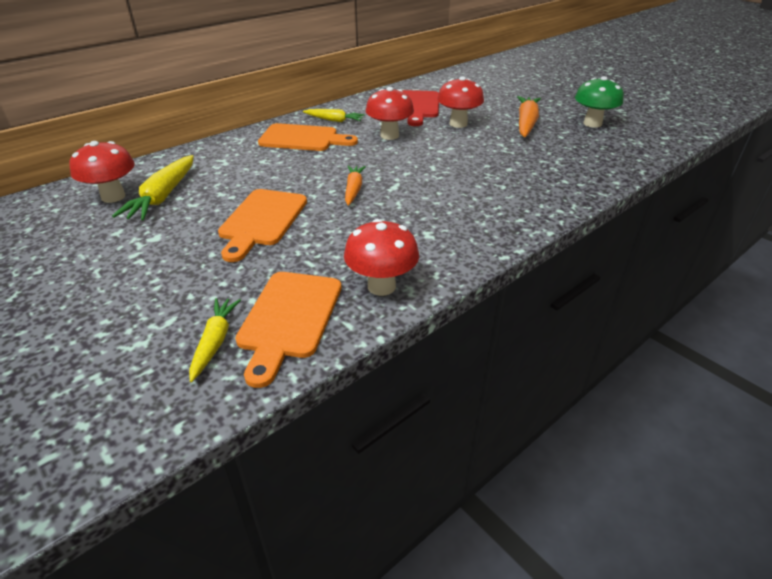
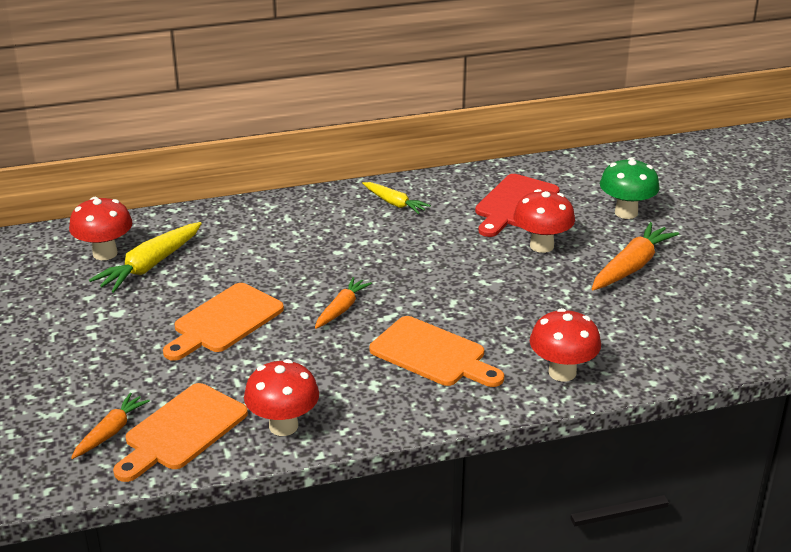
camera: 25 degrees right, 5 degrees down
yellow carrot [189,298,241,382] -> orange carrot [71,393,150,459]
orange cutting board [258,123,358,151] -> orange cutting board moved to [370,316,504,387]
red mushroom [366,87,414,140] -> red mushroom moved to [530,308,601,382]
green mushroom [575,76,624,128] -> green mushroom moved to [600,158,660,219]

